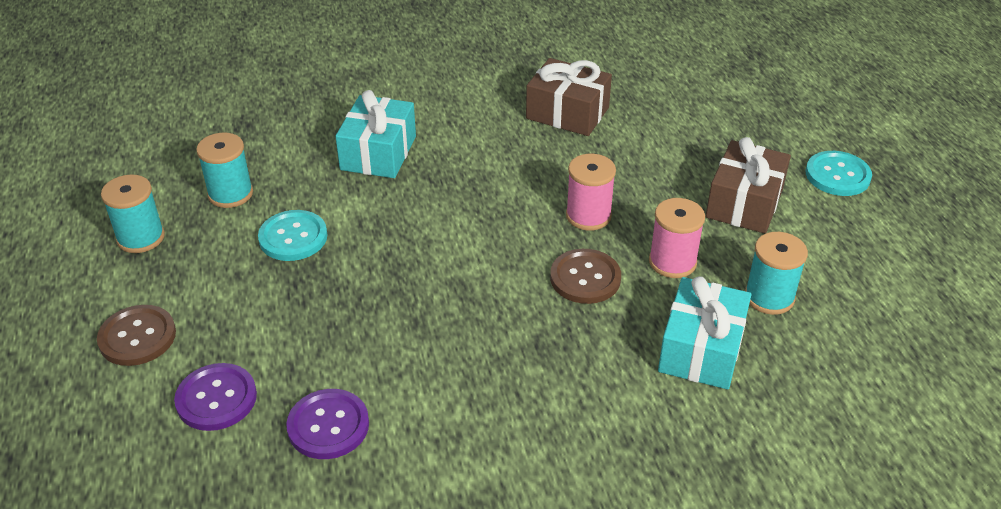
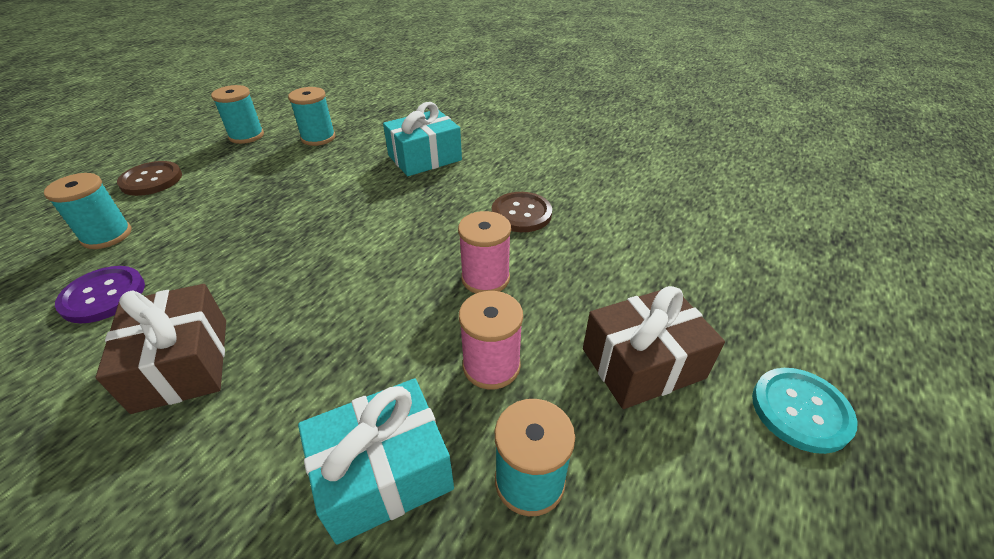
camera: 45 degrees right, 0 degrees up
purple button [174,363,257,431] -> turquoise spool [44,173,131,249]
turquoise button [258,210,327,261] -> none
brown gift [526,58,612,136] -> brown gift moved to [96,284,226,414]
brown button [550,249,621,304] -> brown button moved to [492,192,552,232]

